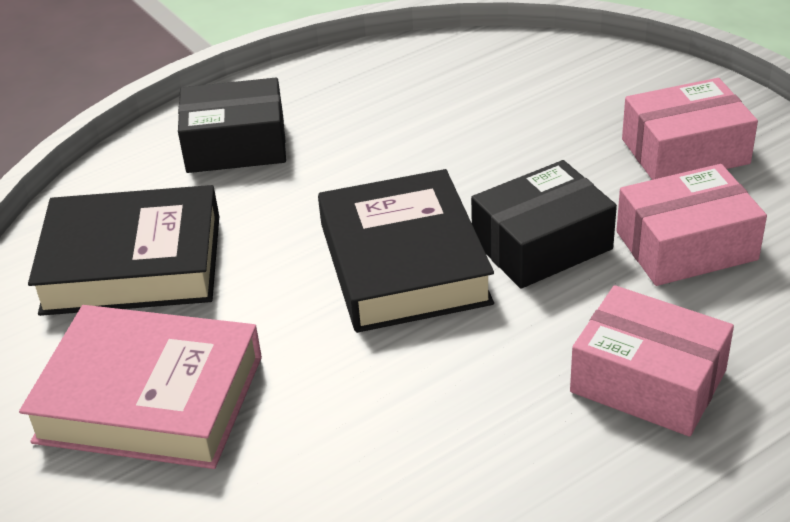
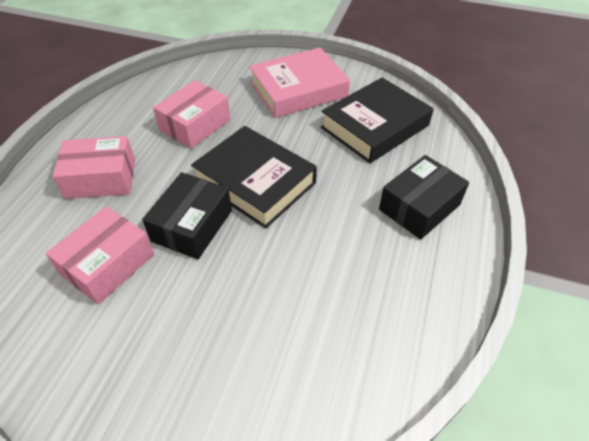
camera: 140 degrees right, 10 degrees up
pink box [622,78,758,180] -> pink box moved to [153,80,230,149]

